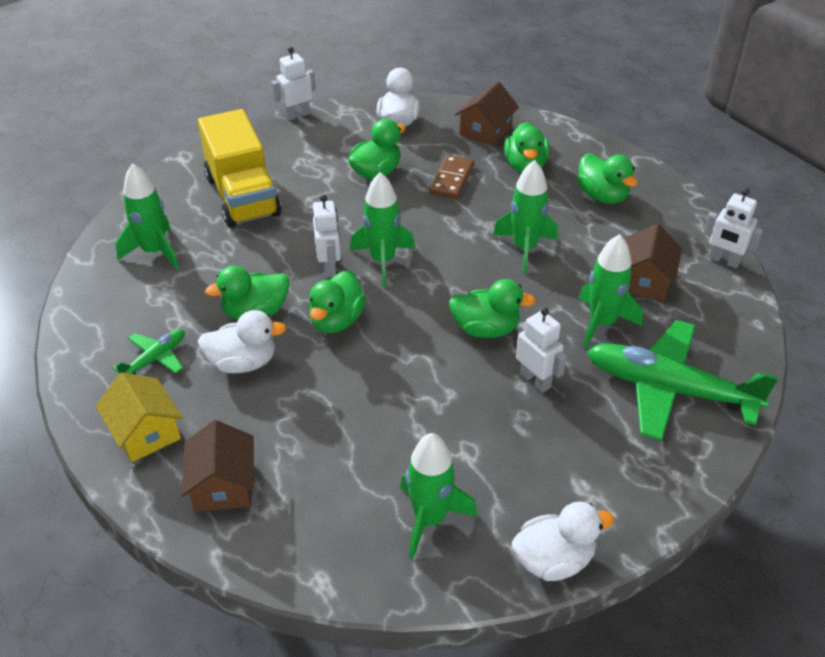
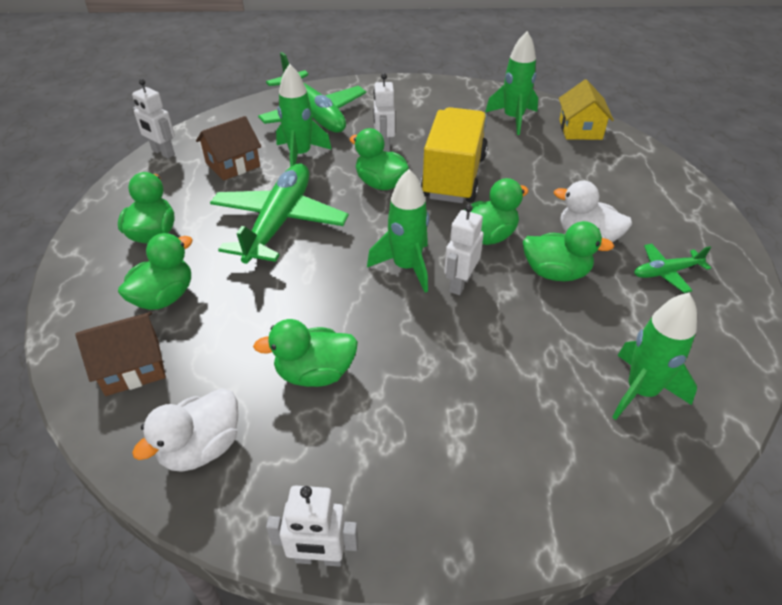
camera: 145 degrees left, 0 degrees up
yellow house [96,372,183,462] -> yellow house moved to [559,79,614,140]
brown house [181,420,254,512] -> none
yellow truck [198,109,281,228] -> yellow truck moved to [420,107,488,203]
brown domino [429,155,474,199] -> none
green rocket [493,160,558,273] -> green plane [210,163,349,264]
white duck [512,502,614,581] -> none
white robot [704,188,763,268] -> white robot turned 150 degrees clockwise [132,79,175,159]

